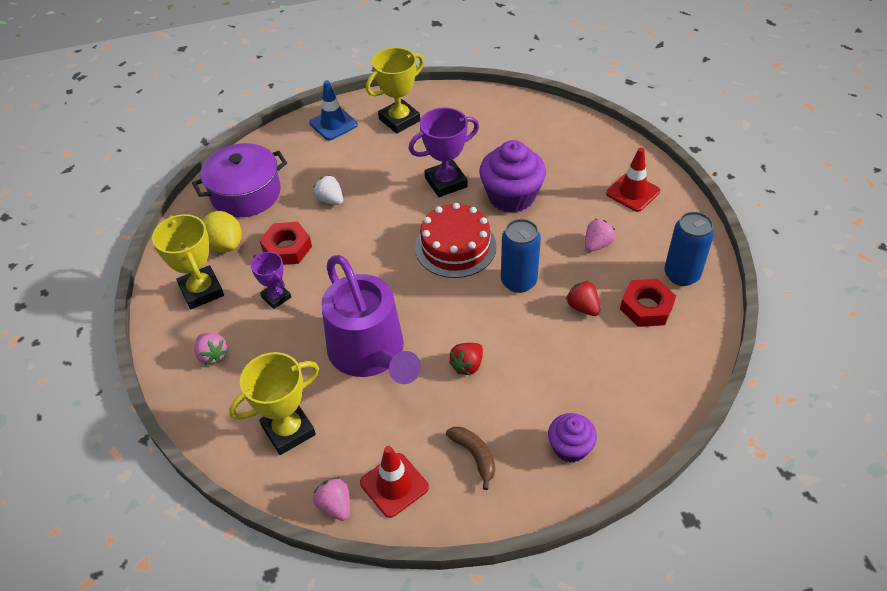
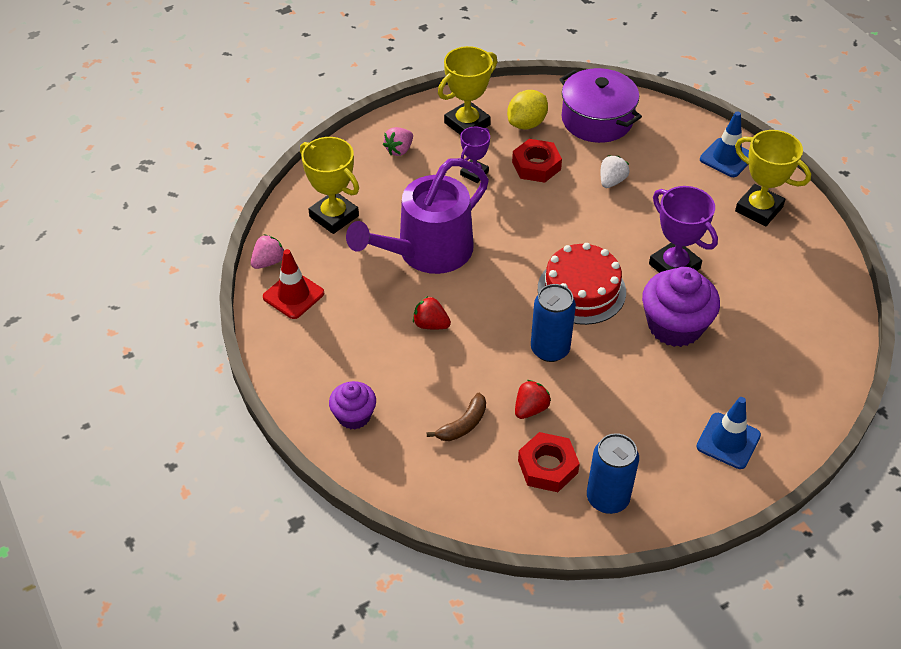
camera: 75 degrees right, 0 degrees up
brown banana [446,427,495,490] -> brown banana moved to [427,393,486,441]
pink strawberry [585,219,615,252] -> none
red traffic cone [606,148,660,212] -> blue traffic cone [696,397,761,469]

